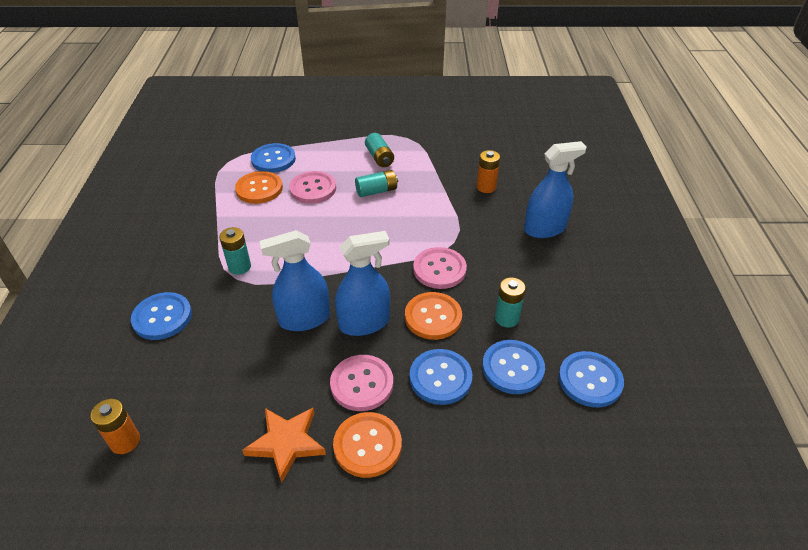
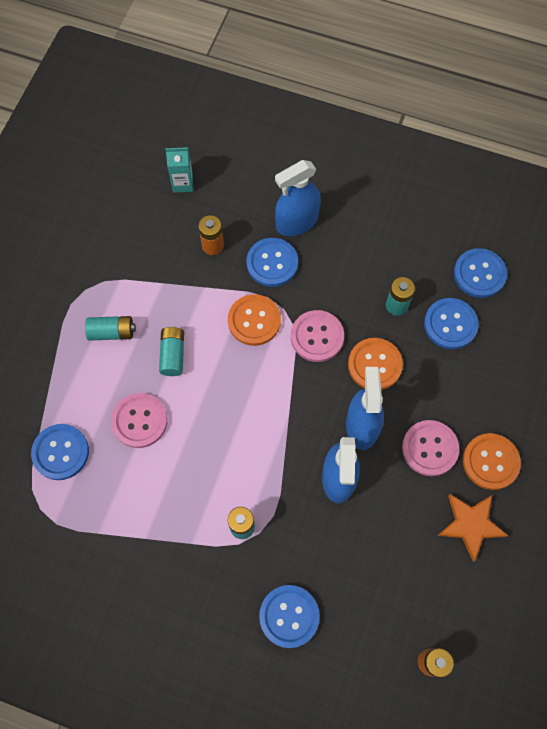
camera: 70 degrees left, 25 degrees up
orange button [235,171,283,204] -> orange button moved to [228,294,281,346]
blue button [410,349,472,405] -> blue button moved to [247,238,298,287]
blue spray bottle [524,141,587,238] -> blue spray bottle turned 120 degrees counterclockwise [275,160,321,236]
none -> turquoise carton [165,147,193,193]

